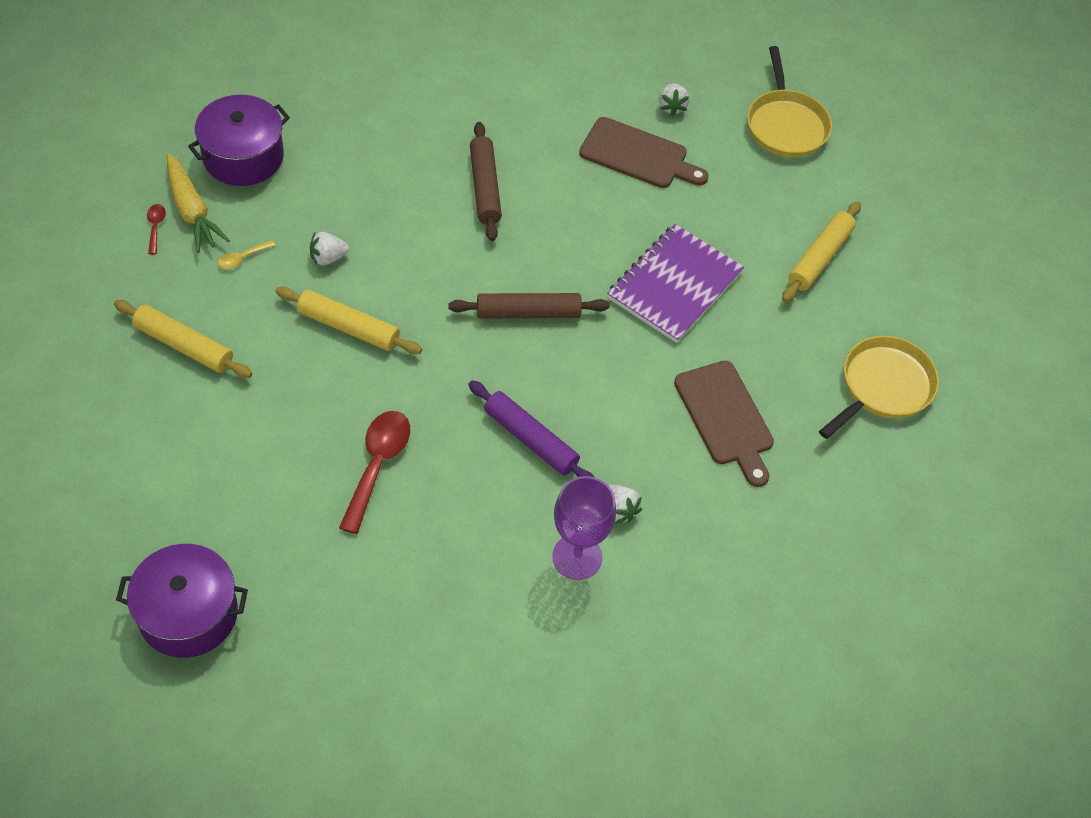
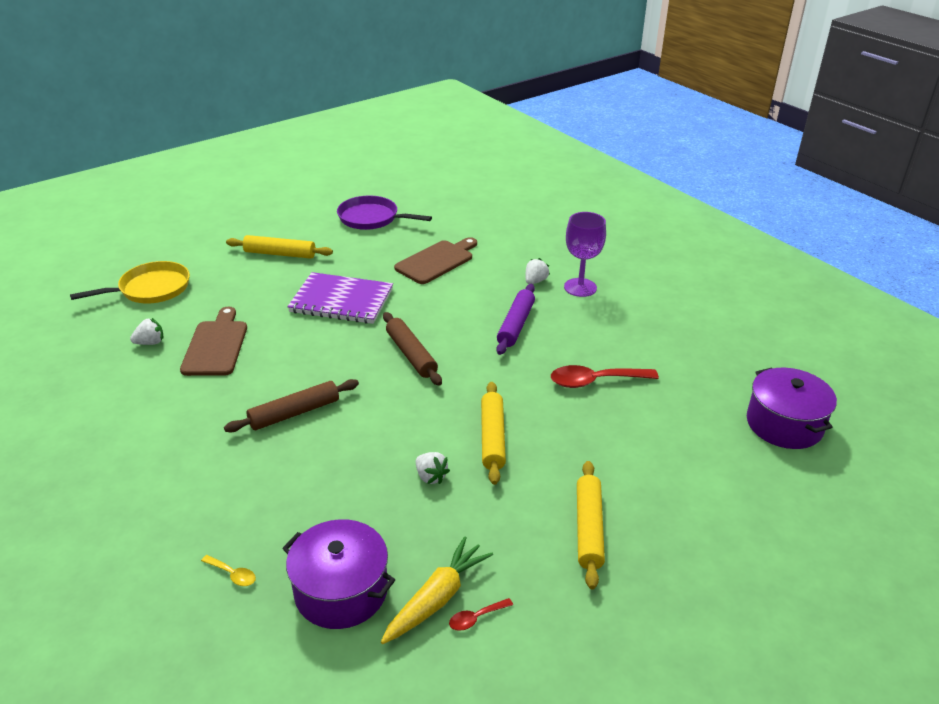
camera: 110 degrees left, 20 degrees down
yellow spoon [218,240,276,269] -> yellow spoon moved to [201,555,256,586]
yellow pan [819,336,939,439] -> purple pan [337,196,432,230]

